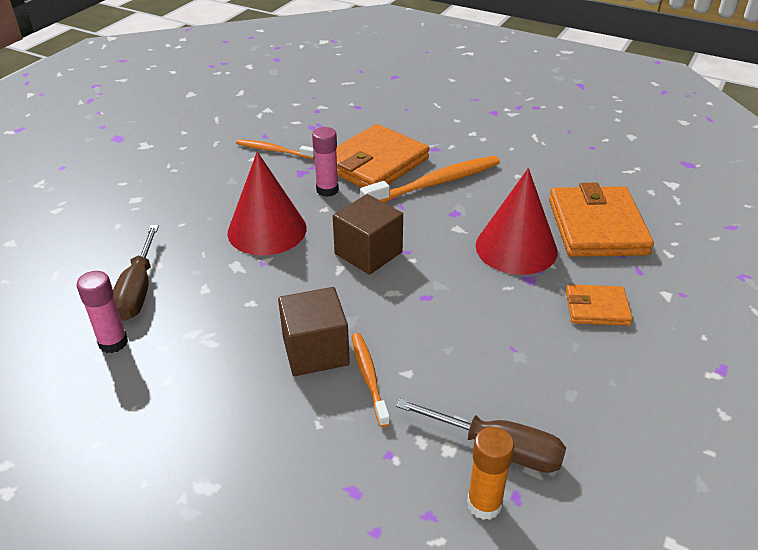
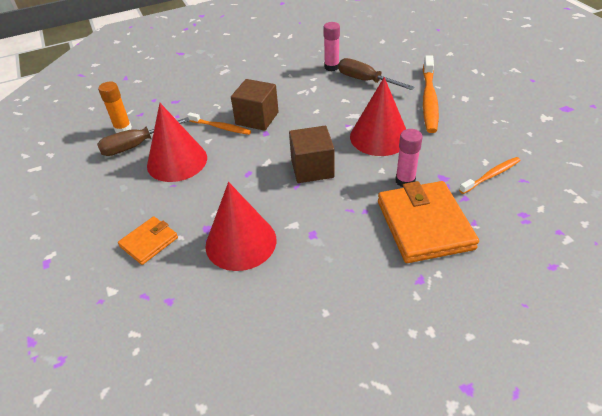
camera: 130 degrees right, 5 degrees up
orange toothbrush [360,156,500,203] -> orange toothbrush moved to [423,55,439,133]
orange wallet [549,183,654,257] -> none
none -> red cone [147,103,207,182]

